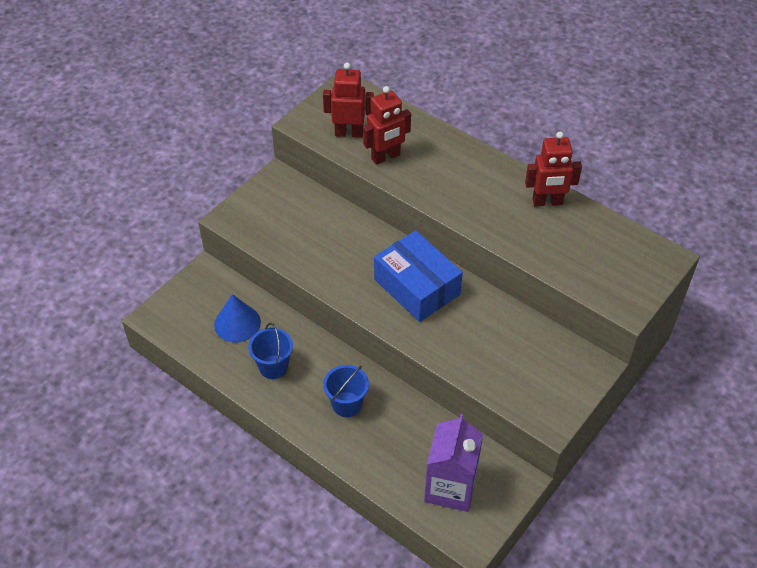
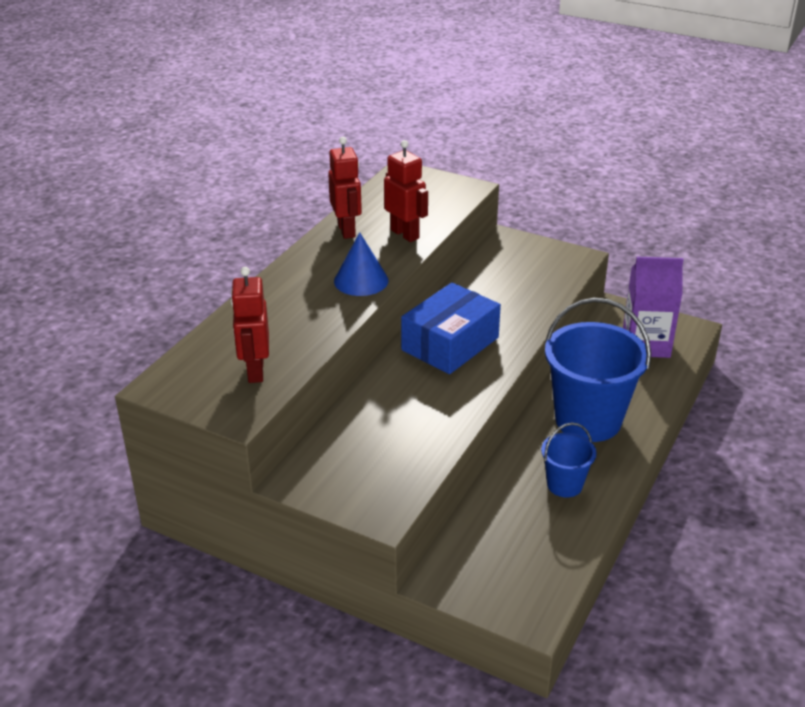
camera: 100 degrees left, 15 degrees down
blue cone [214,294,261,343] -> blue cone moved to [334,232,388,296]
blue bucket [323,365,369,417] -> blue bucket [545,298,651,442], size x1.99
red robot [363,86,411,165] -> red robot moved to [384,140,428,242]

